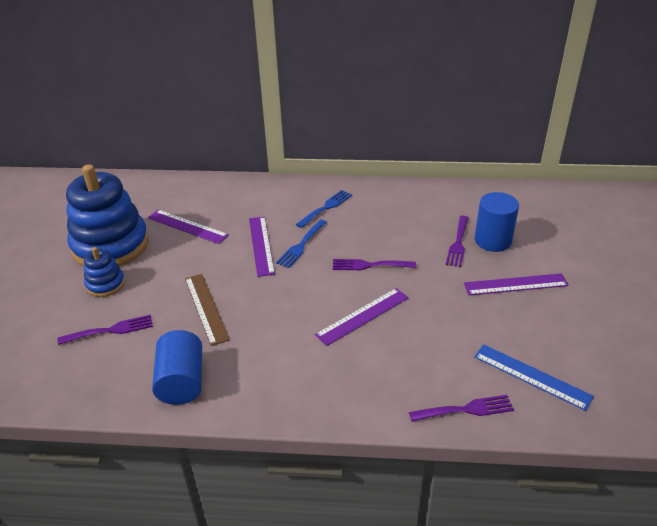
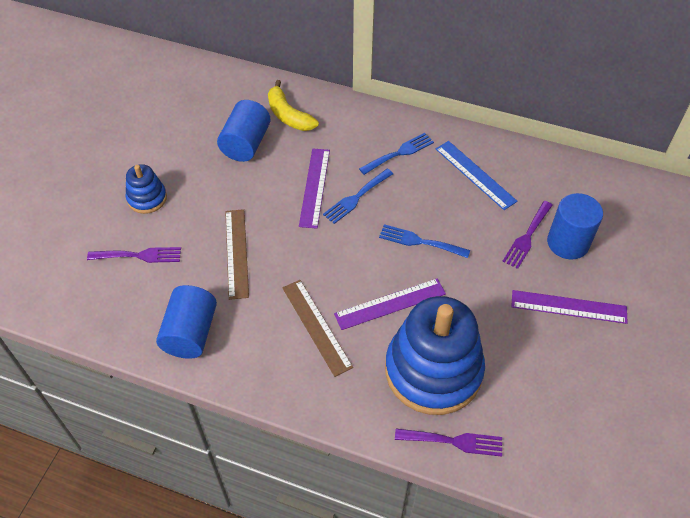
camera: 15 degrees right, 15 degrees up
blue stacking toy [66,165,149,266] -> blue stacking toy moved to [385,296,485,415]
purple ruler [148,210,229,244] -> blue cylinder [217,100,271,162]
purple fork [333,259,416,270] -> blue fork [379,224,470,258]
blue ruler [474,344,594,411] -> blue ruler moved to [436,141,517,210]
none -> yellow banana [268,80,319,131]
none -> brown ruler [282,280,353,377]

